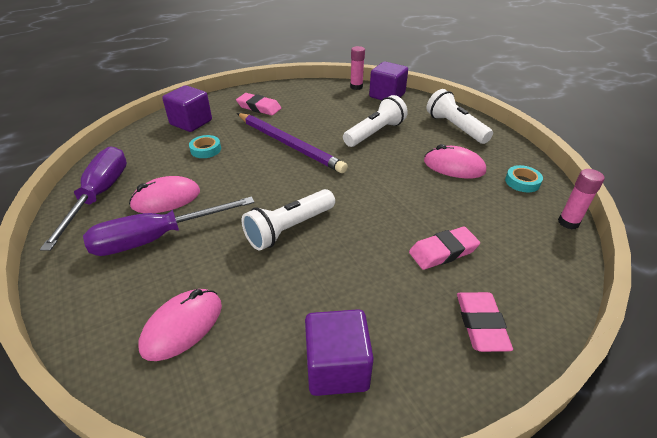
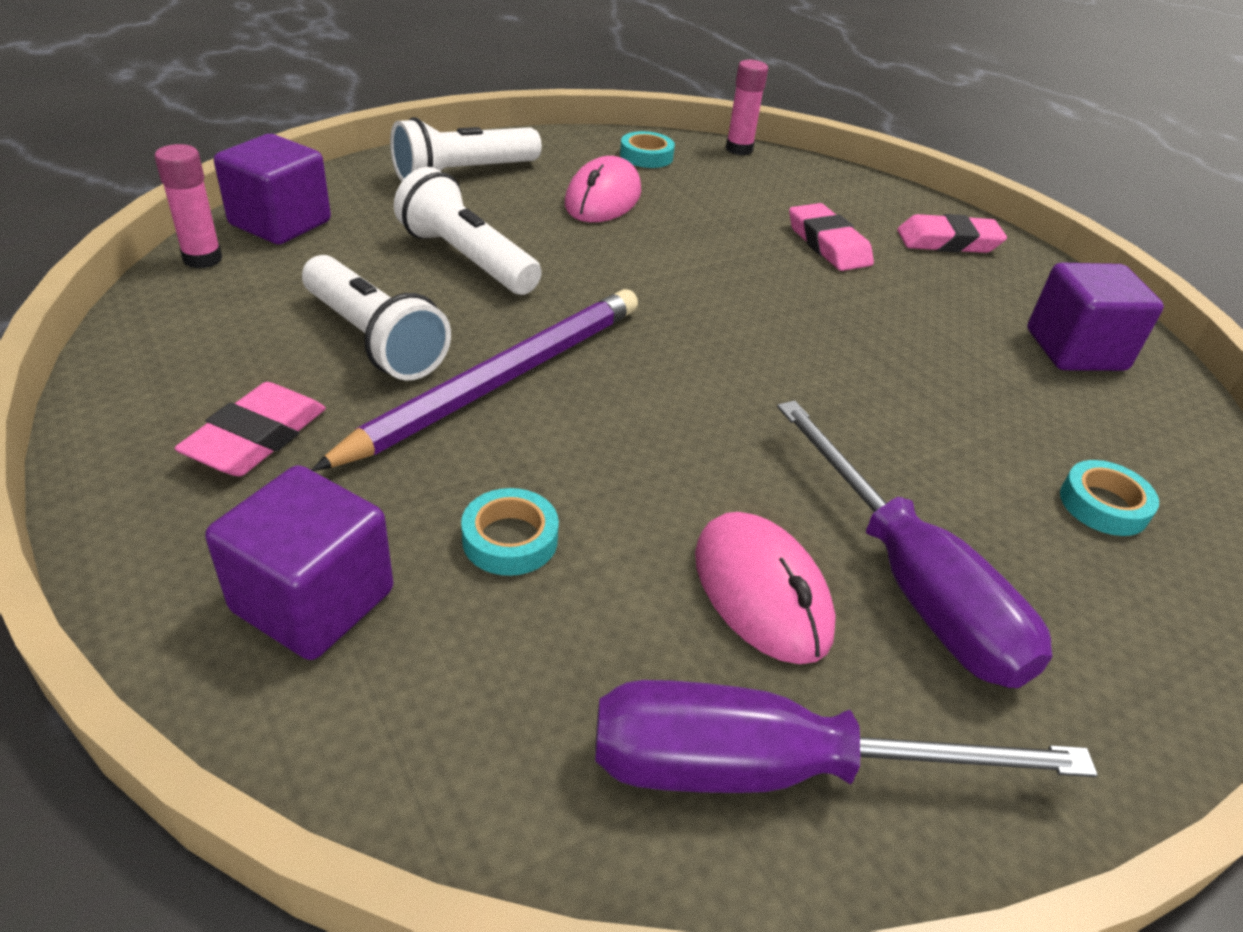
camera: 95 degrees left, 0 degrees up
pink mouse [138,289,222,361] -> turquoise tape [1060,460,1159,536]
white flashlight [242,189,335,251] -> white flashlight moved to [302,255,451,380]

